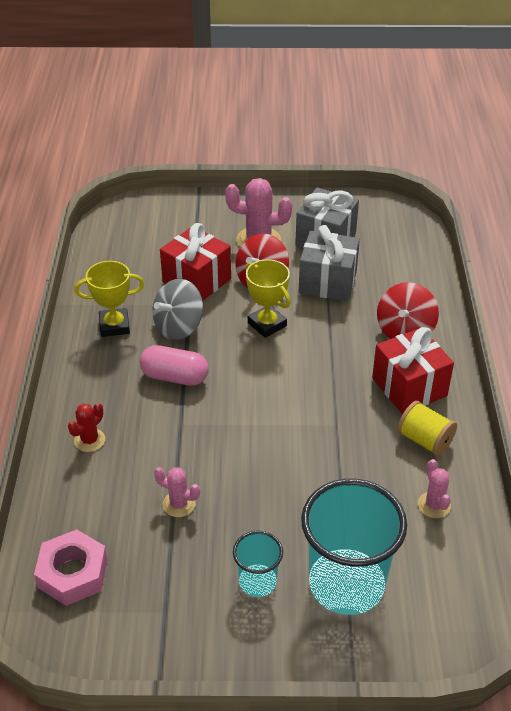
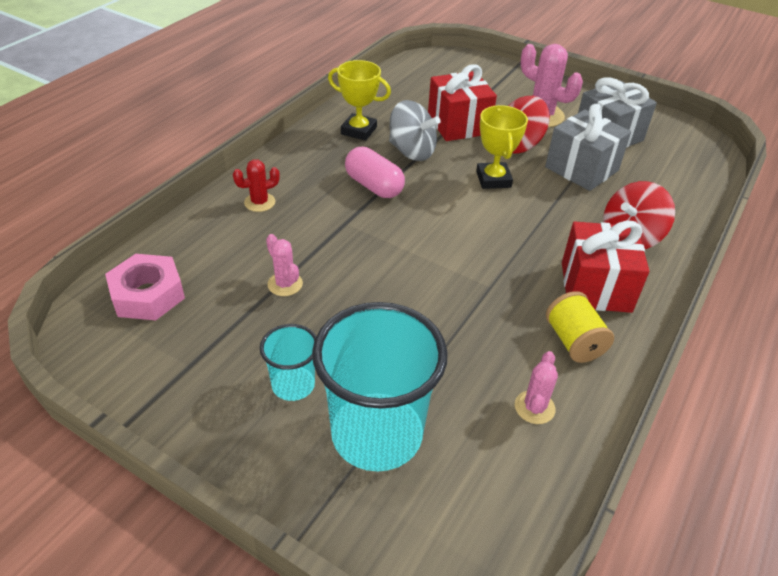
camera: 30 degrees right, 0 degrees up
grey spinning top [152,279,203,340] -> grey spinning top turned 135 degrees counterclockwise [389,100,440,161]

